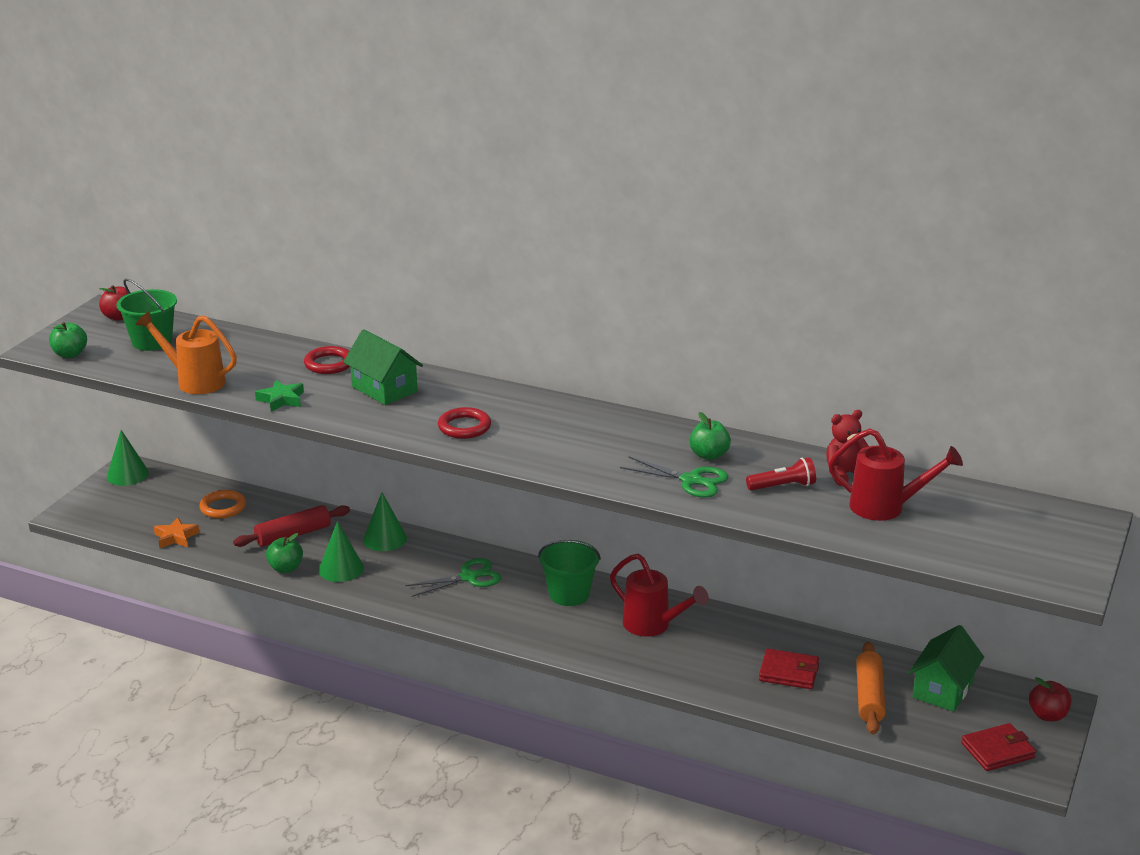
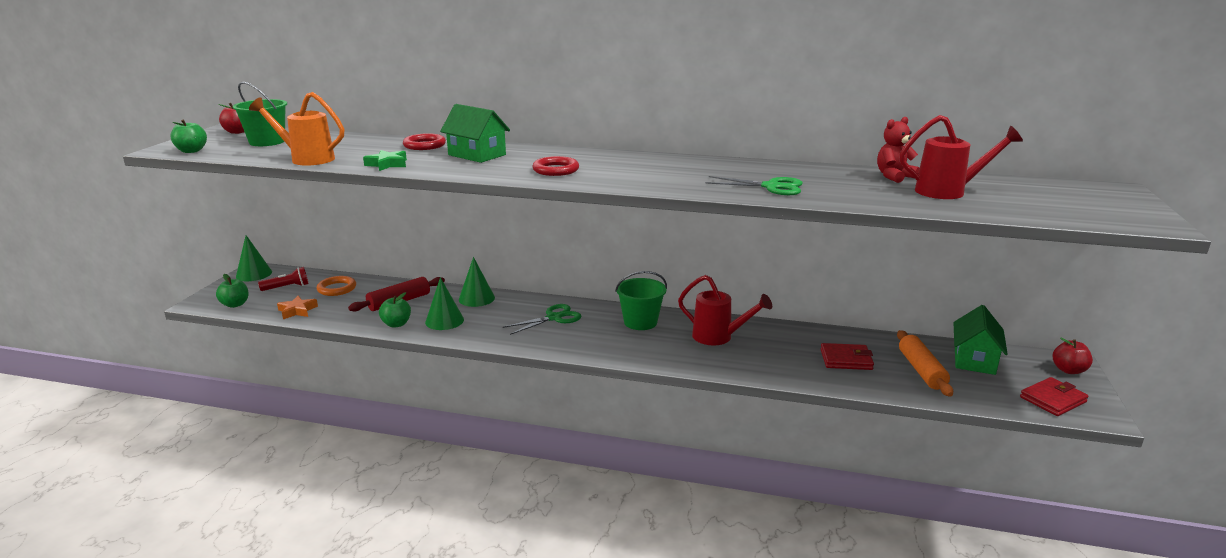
camera: 10 degrees left, 5 degrees down
green apple [689,412,731,460] -> green apple moved to [216,274,249,308]
red flashlight [746,457,816,491] -> red flashlight moved to [258,267,308,291]

